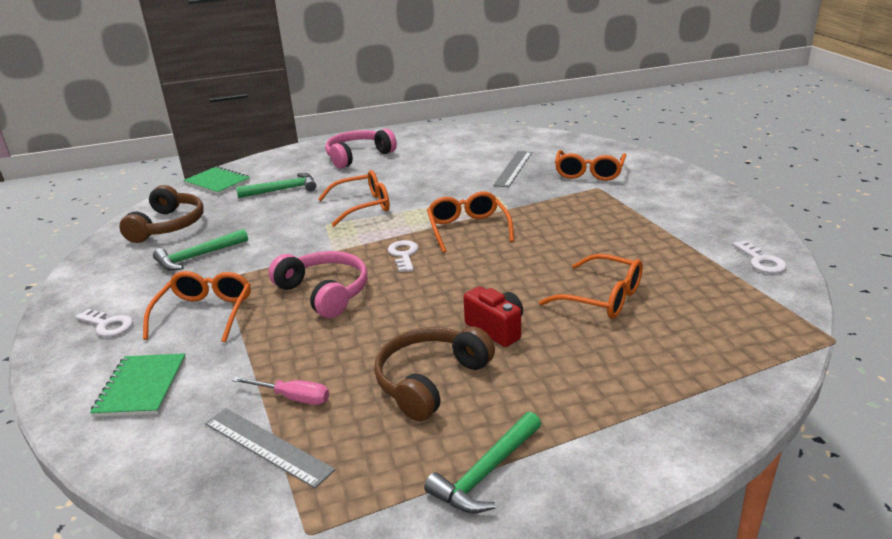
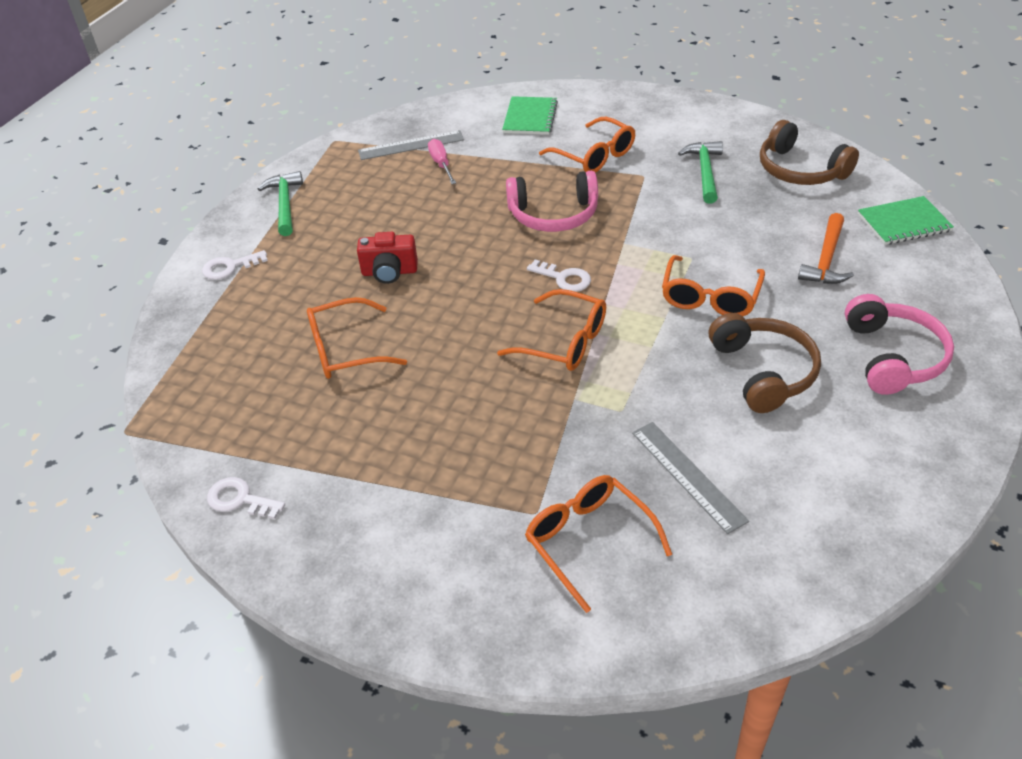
camera: 130 degrees right, 15 degrees up
white key [75,309,133,337] -> white key moved to [202,250,268,280]
green notebook [90,353,186,417] -> green notebook turned 60 degrees clockwise [502,96,558,135]
pink screwdriver [232,376,329,405] -> pink screwdriver turned 105 degrees clockwise [428,139,456,184]
green hammer [236,173,316,198] -> orange hammer [798,213,854,284]
brown headphones [374,327,495,421] -> brown headphones moved to [709,313,821,413]

